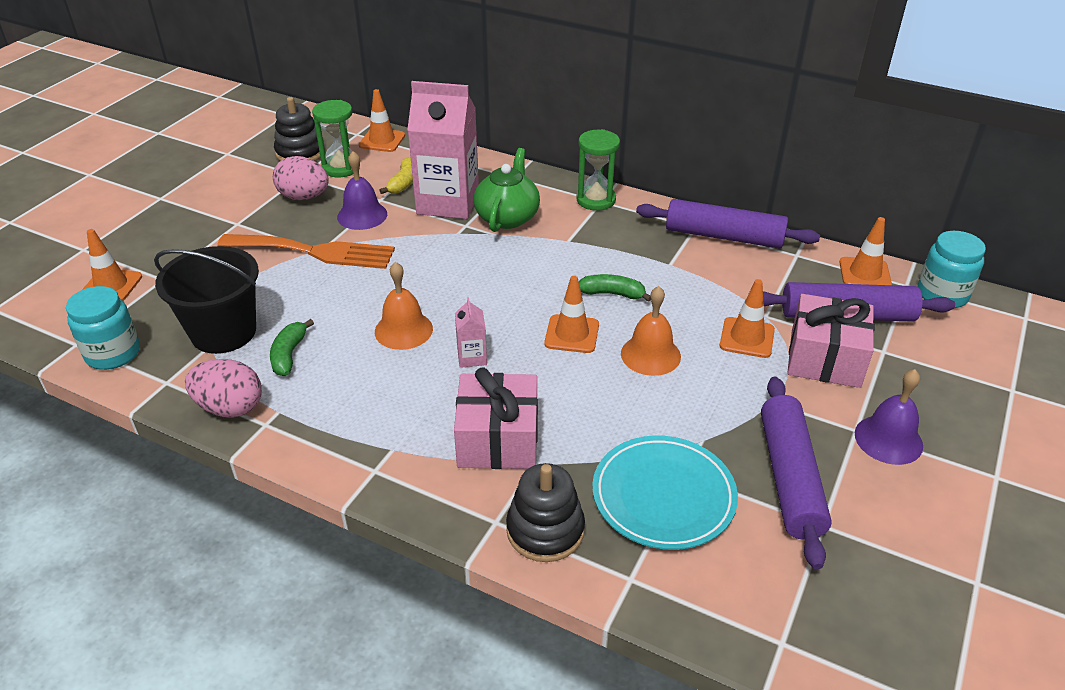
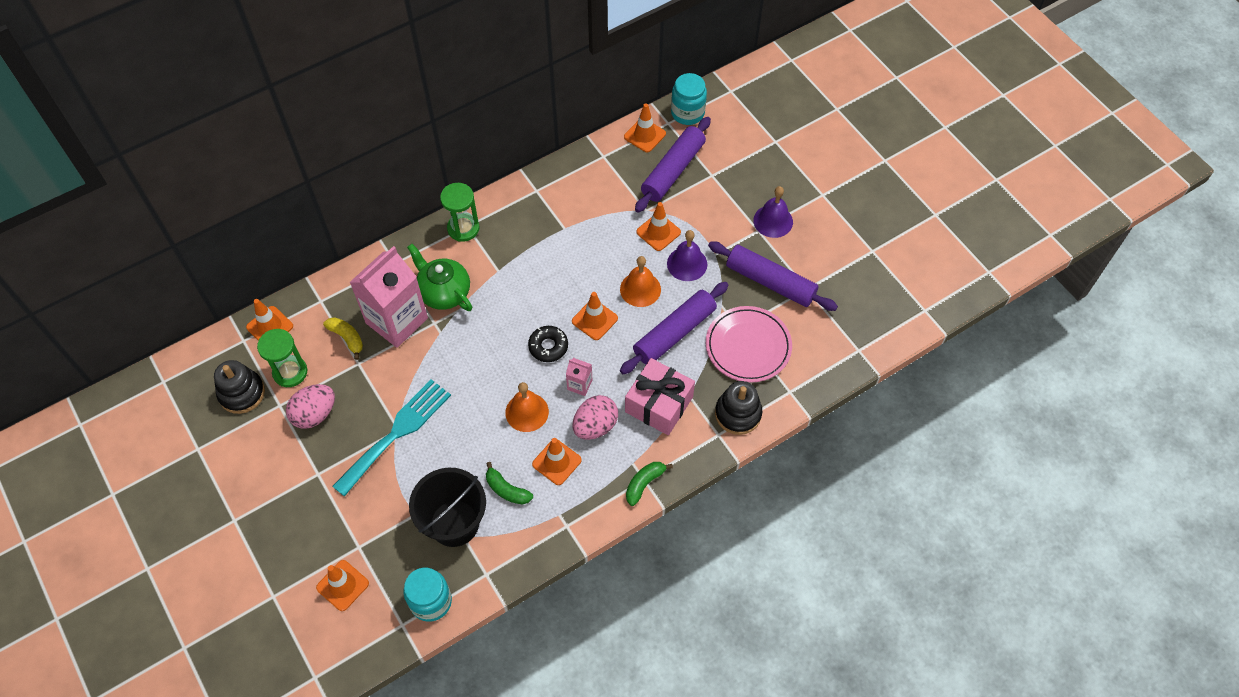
camera: 60 degrees left, 20 degrees up
pink egg [185,359,262,417] -> pink egg moved to [572,395,618,440]
orange fork [217,234,395,269] -> turquoise fork [332,379,451,497]
purple bell [337,151,387,230] -> purple bell moved to [667,230,707,281]
green banana [579,274,651,302] -> green banana moved to [626,462,673,506]
turquoise plate [592,435,738,550] -> pink plate [706,306,792,383]
purple rolling pin [636,199,820,249] -> purple rolling pin moved to [620,282,728,374]
pink gift [787,294,875,388] -> none
none -> black donut [528,326,568,362]
none -> orange traffic cone [532,438,582,485]

